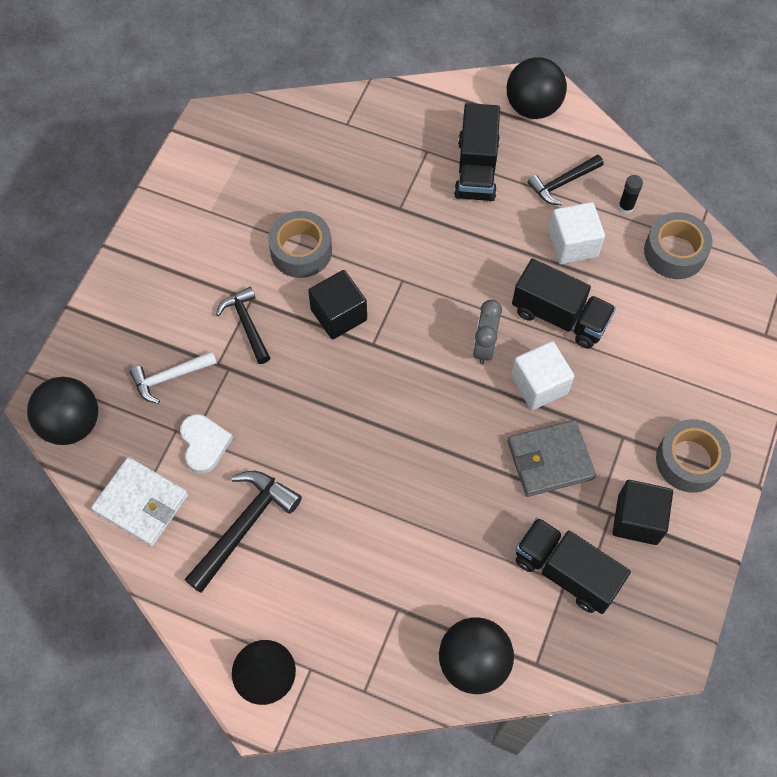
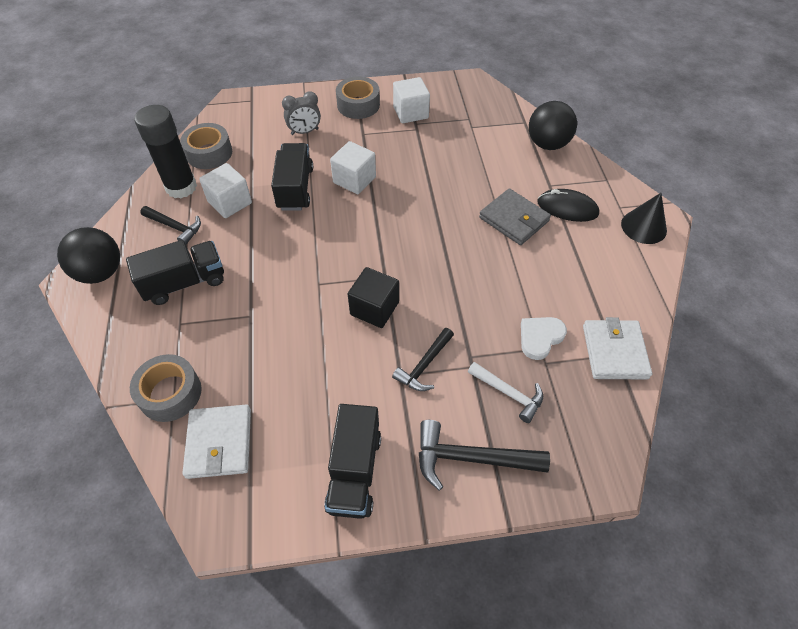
camera: 120 degrees left, 10 degrees down
black ball [27,377,98,445] -> none
black hammer [184,471,302,593] -> black hammer moved to [419,420,550,491]
grey tape [268,211,332,278] -> grey tape moved to [130,354,202,422]
grey clock [473,300,502,365] -> grey clock moved to [282,91,321,135]
grey wallet [508,420,596,497] -> grey wallet moved to [479,188,551,245]
black truck [515,517,631,614] -> black truck moved to [324,404,381,519]
black cube [612,480,673,545] -> white cube [393,77,430,123]
black glue stick [618,175,643,214] -> black glue stick [134,105,197,198], size x2.44
none -> white wallet [182,404,251,479]
none -> black mouse [538,189,599,222]

